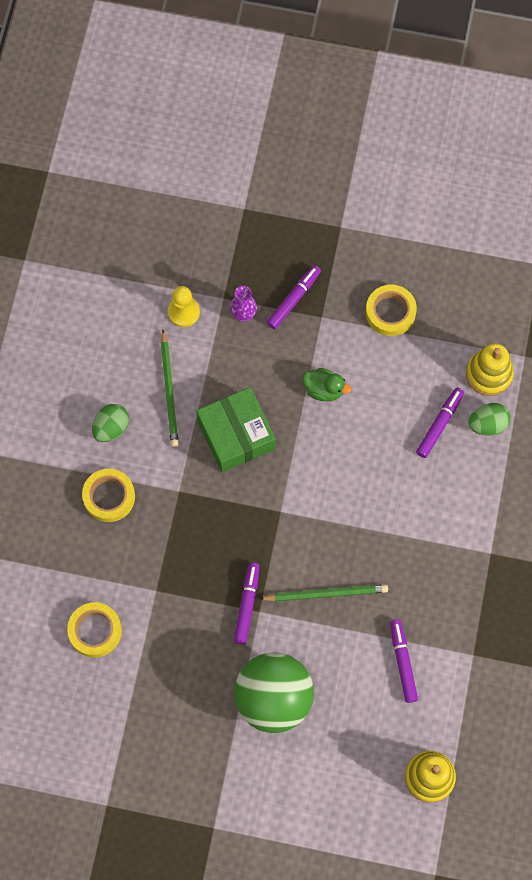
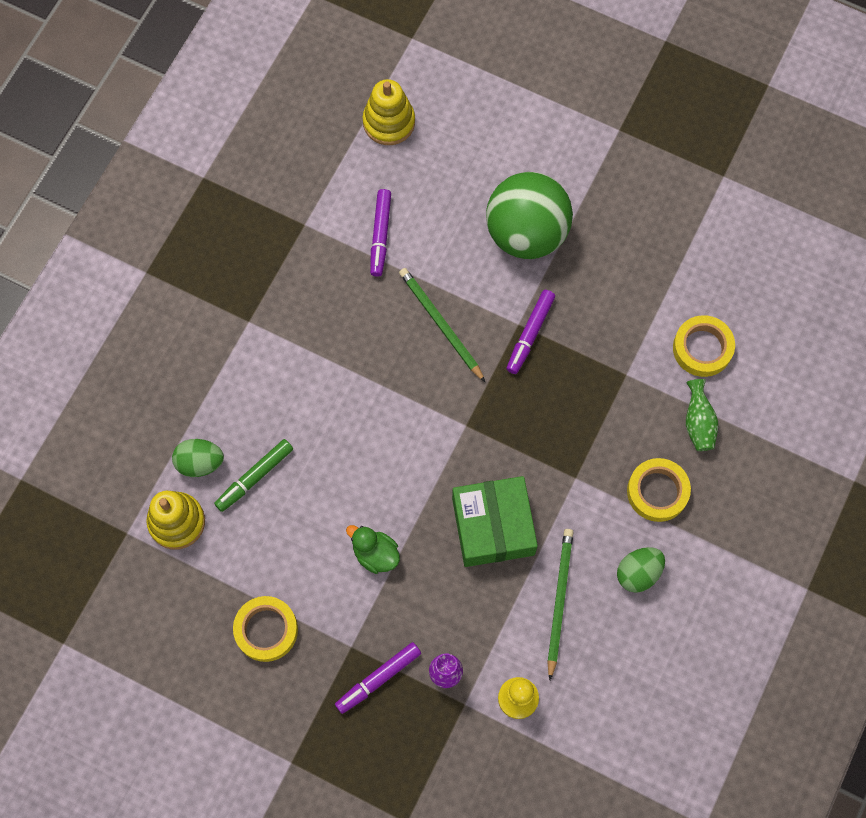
camera: 165 degrees left, 0 degrees up
green pencil [259,584,388,601] -> green pencil turned 45 degrees clockwise [399,268,485,382]
purple marker [416,388,464,458] -> green marker [214,439,293,512]
none -> green vase [686,379,718,451]

